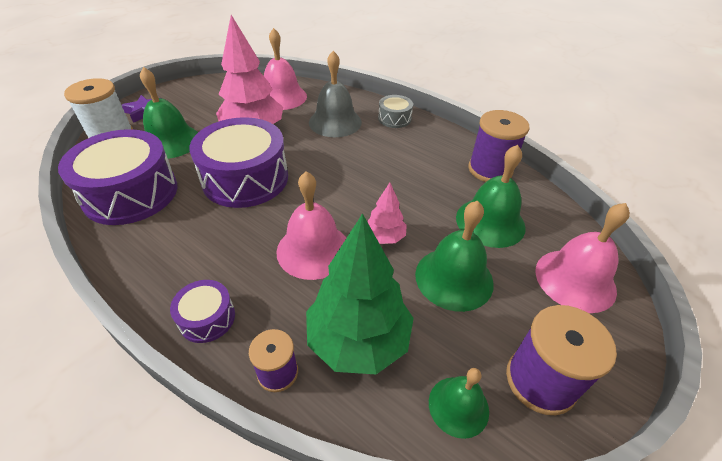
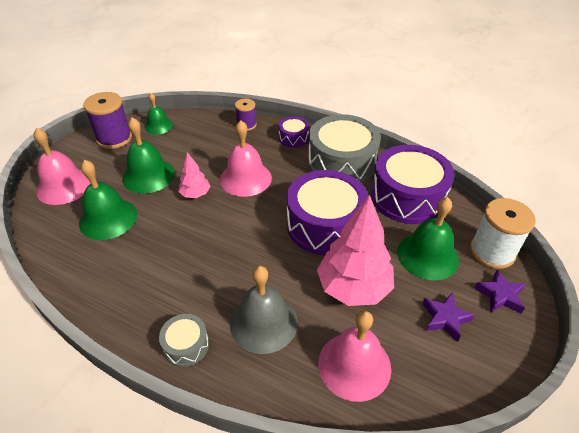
camera: 170 degrees right, 0 degrees up
green tree [306,213,414,374] -> none
purple spool [468,110,530,182] -> none
none -> grey drum [308,114,381,183]
none -> purple star [422,293,475,342]

